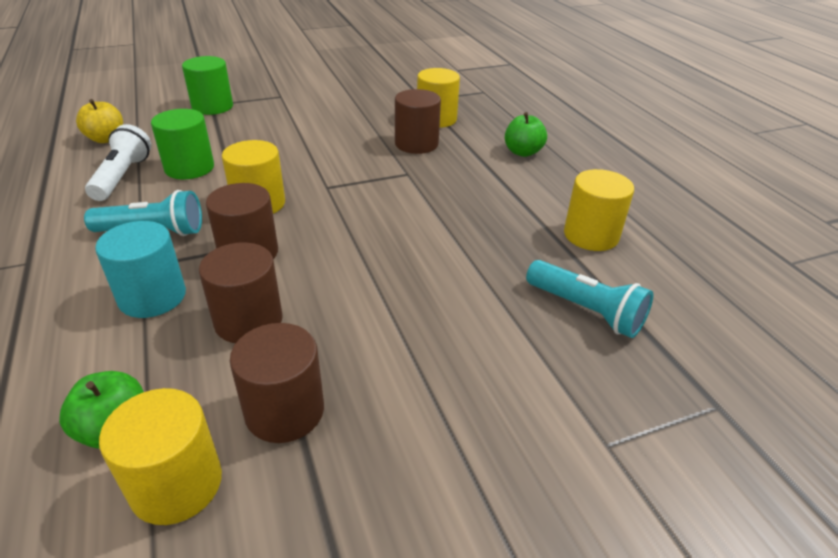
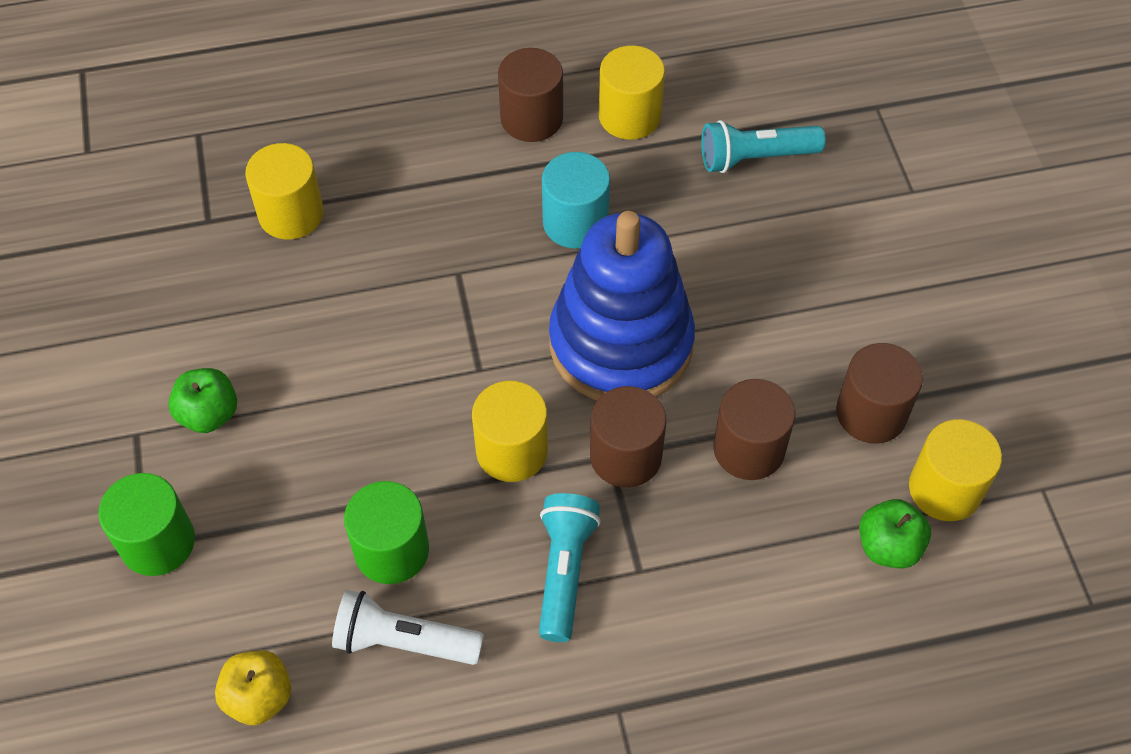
camera: 80 degrees left, 20 degrees up
turquoise cylinder [95,221,186,318] -> turquoise cylinder moved to [542,152,610,249]
brown cylinder [395,89,441,154] -> brown cylinder moved to [498,48,563,142]
green apple [505,112,547,157] -> green apple moved to [168,368,237,433]
turquoise flashlight [526,260,654,338] -> turquoise flashlight turned 150 degrees counterclockwise [701,120,826,173]
none -> blue stacking toy [549,211,695,400]

